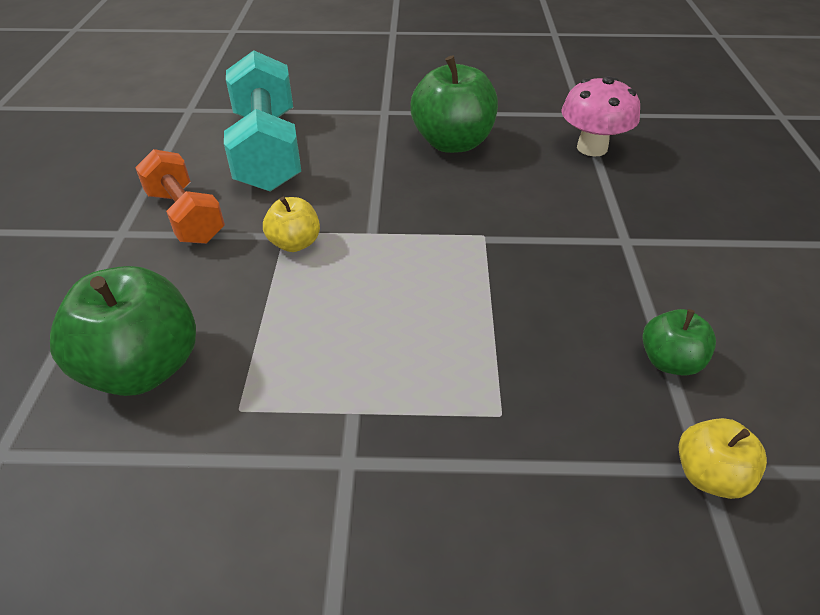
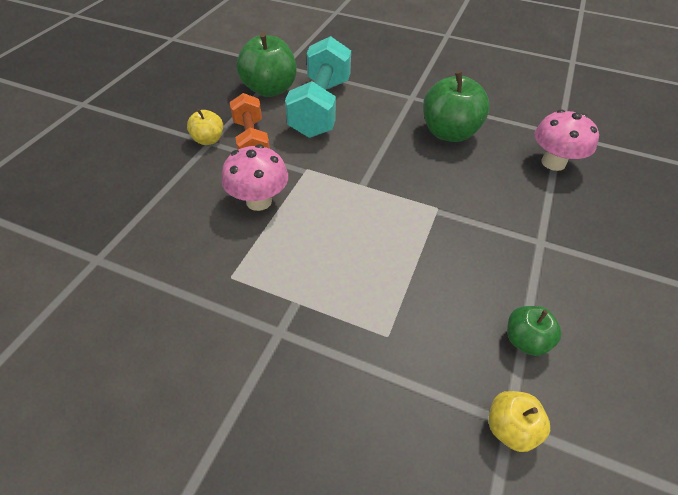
camera: 20 degrees right, 5 degrees up
green apple [50,266,196,396] -> green apple moved to [237,32,297,97]
yellow apple [263,196,320,252] -> yellow apple moved to [187,109,223,145]
none -> pink mushroom [222,144,288,211]

